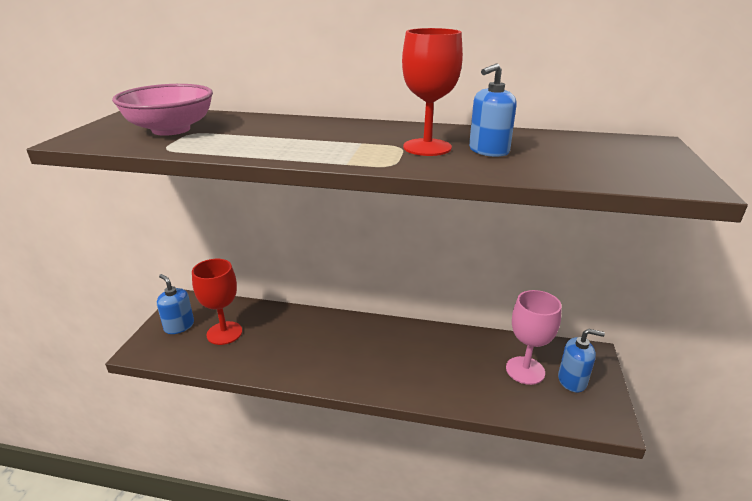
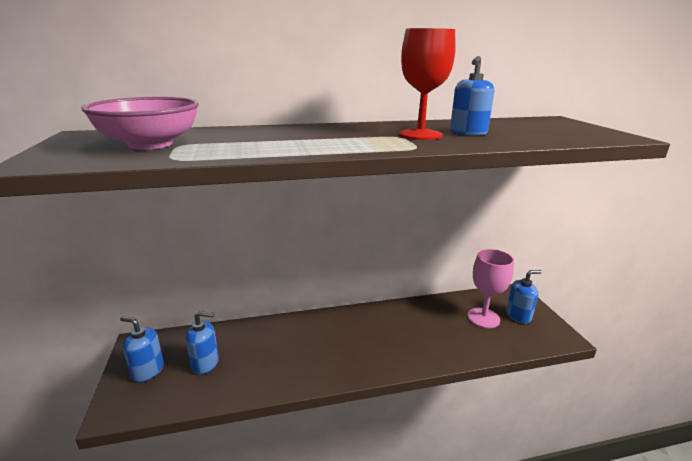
camera: 25 degrees left, 5 degrees down
red goblet [192,259,242,345] -> blue soap dispenser [185,311,219,374]

